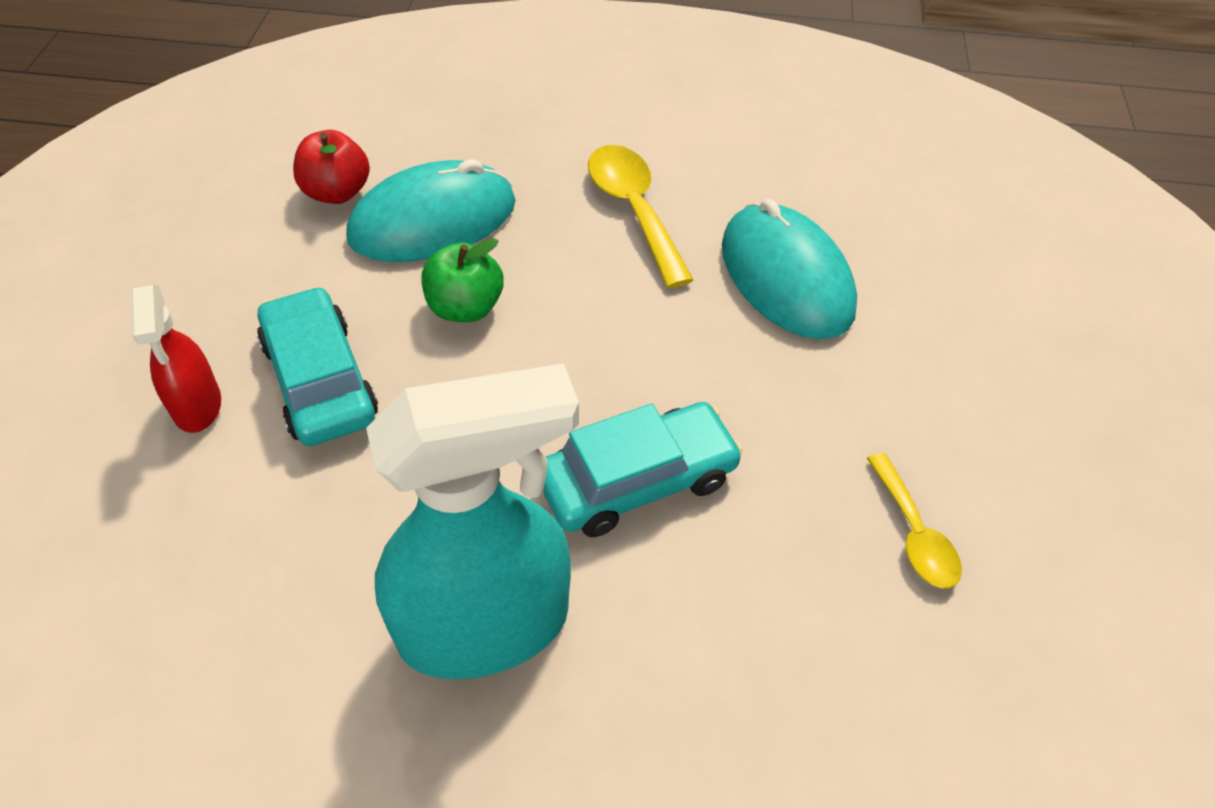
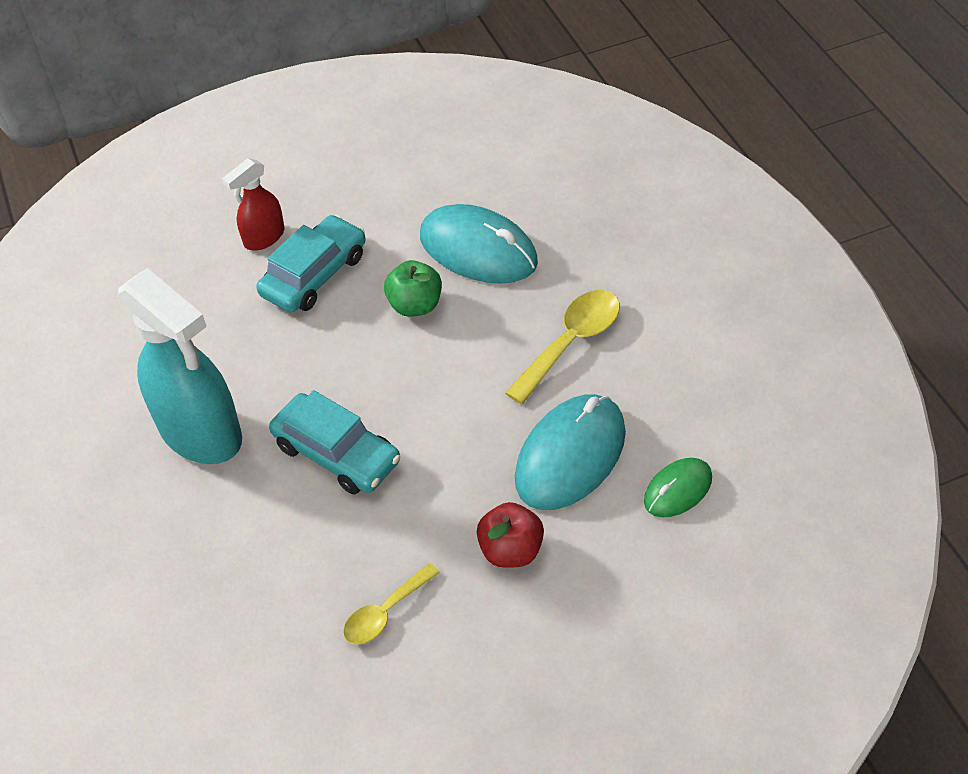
camera: 65 degrees right, 0 degrees up
red apple [293,130,370,204] -> red apple moved to [476,502,544,568]
none -> green mouse [644,458,712,517]

